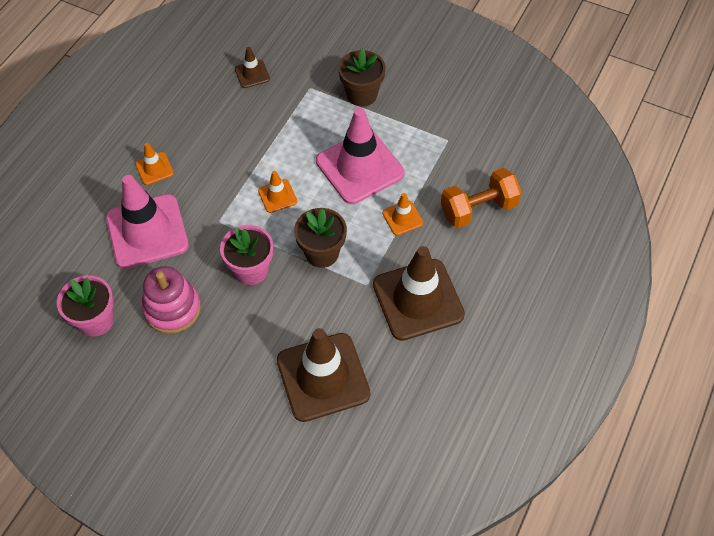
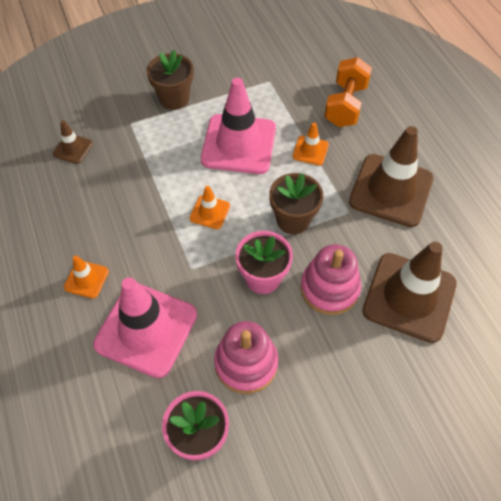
camera: 50 degrees left, 0 degrees up
none -> pink stacking toy [300,244,361,315]

